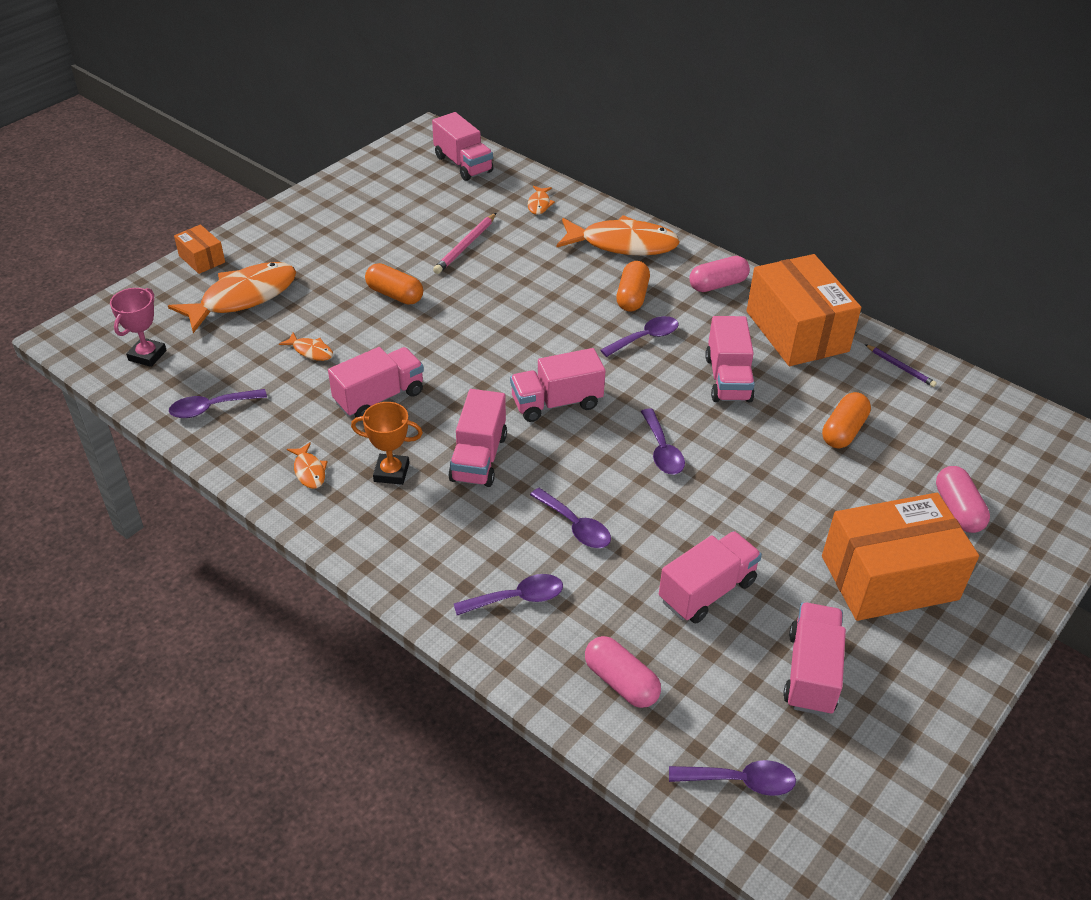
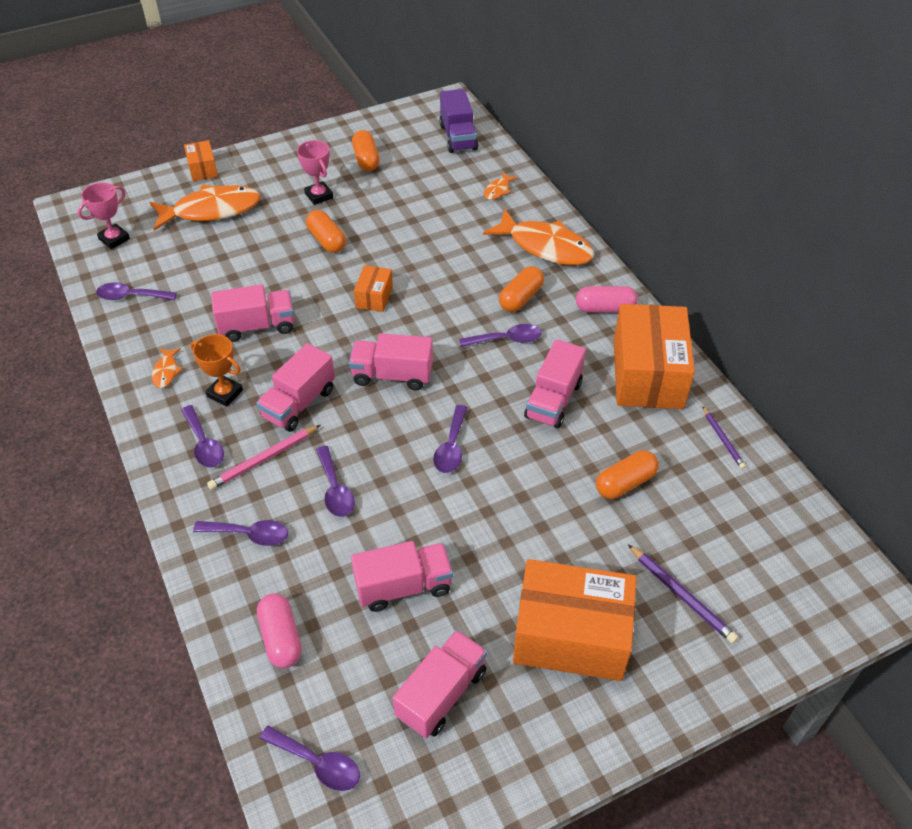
camera: 25 degrees right, 5 degrees up
orange fish [279,332,333,361] -> none
pink truck [432,112,493,181] -> purple truck [439,89,478,153]
pink pencil [433,213,496,274] -> pink pencil moved to [207,425,321,490]
pink capsule [936,466,990,533] -> purple pencil [628,544,738,644]
none -> purple spoon [181,405,224,467]
none -> pink trophy [297,140,333,205]
none -> orange capsule [352,130,380,171]
none -> orange box [354,265,393,312]

